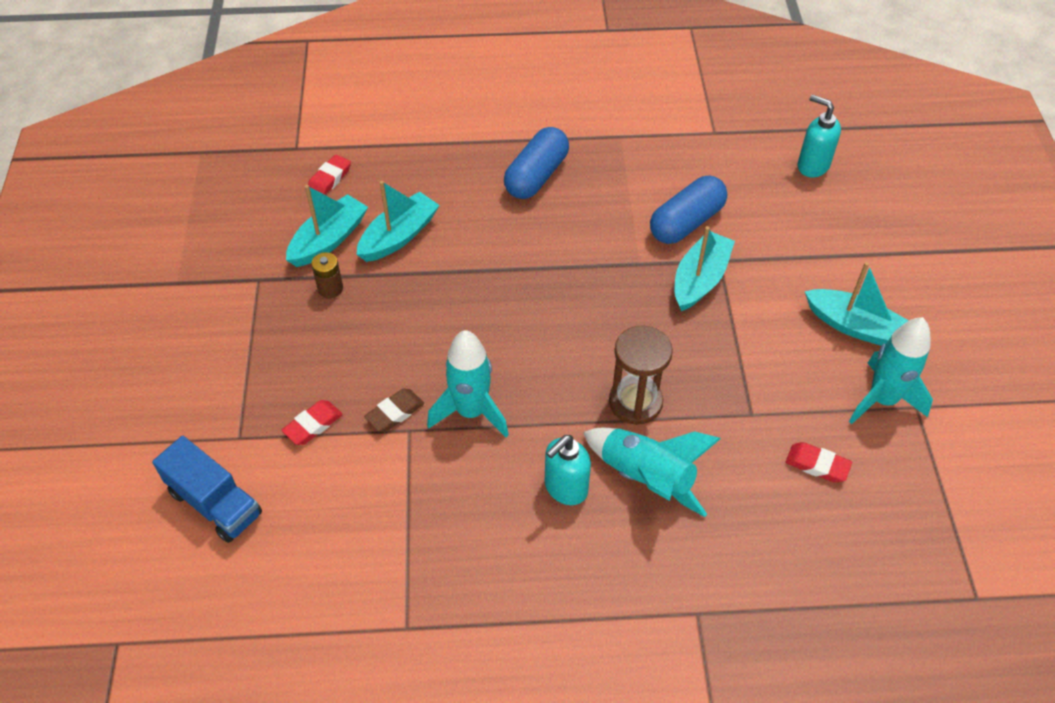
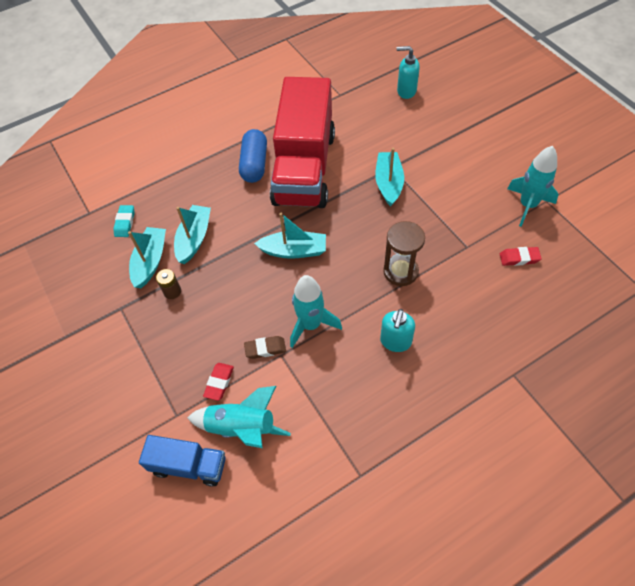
camera: 25 degrees left, 5 degrees up
red eraser [308,154,351,195] -> turquoise eraser [113,205,135,237]
brown eraser [364,388,424,432] -> brown eraser turned 60 degrees clockwise [244,336,286,359]
turquoise rocket [583,428,721,517] -> turquoise rocket moved to [187,386,291,448]
blue capsule [650,176,727,244] -> none
turquoise boat [805,262,909,346] -> turquoise boat moved to [254,213,326,259]
none -> red truck [270,77,335,208]

